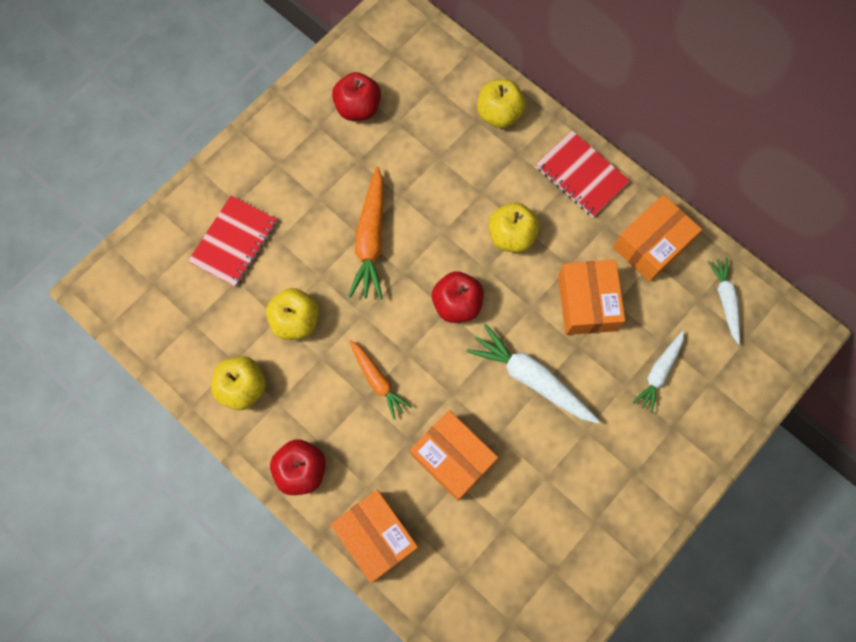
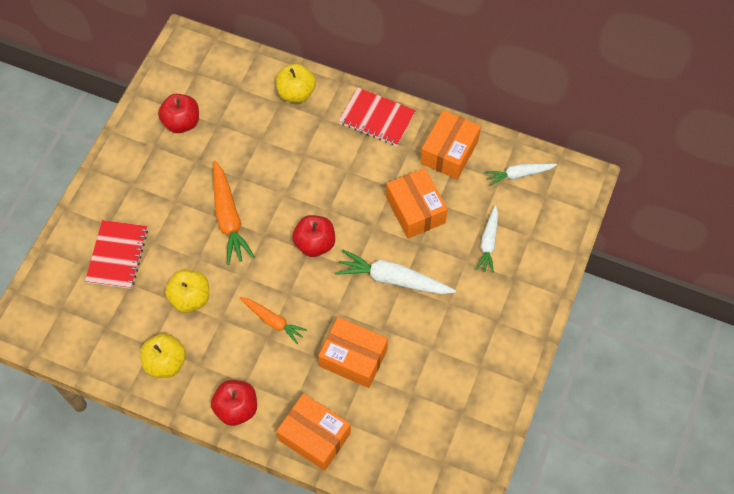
camera: 20 degrees left, 10 degrees down
yellow apple [489,202,540,253] -> none
white carrot [708,258,740,345] -> white carrot turned 75 degrees counterclockwise [485,163,557,186]

